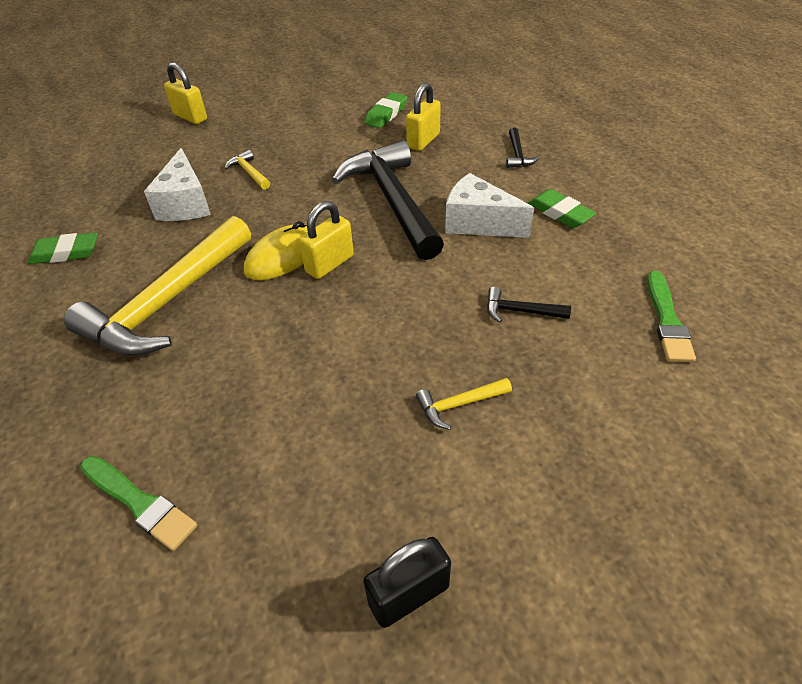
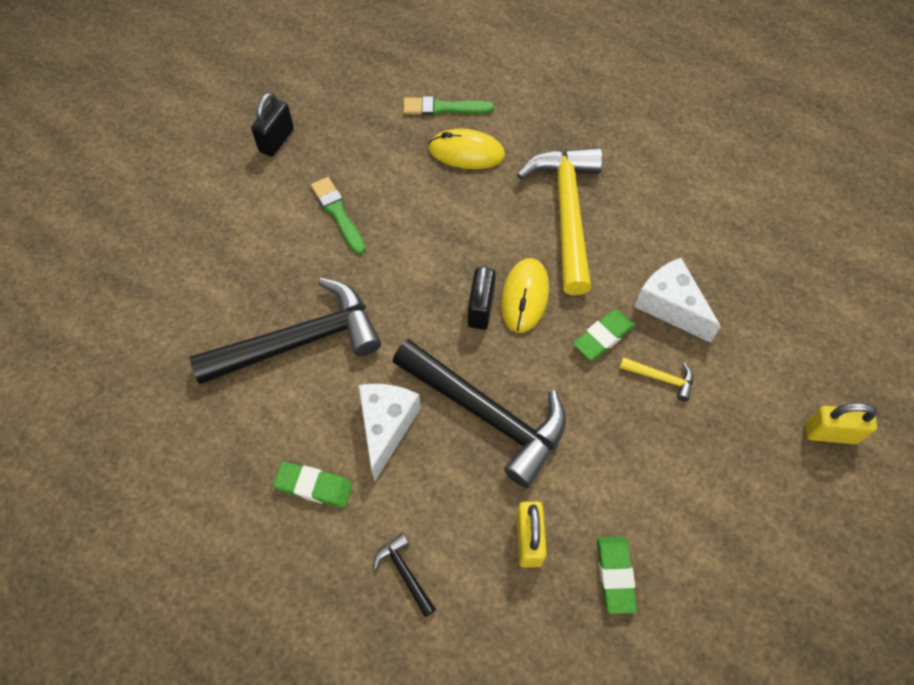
camera: 145 degrees right, 15 degrees up
green eraser [28,233,98,264] -> green eraser moved to [573,309,635,360]
yellow padlock [299,201,354,279] -> black padlock [468,265,496,330]
yellow hammer [416,378,512,430] -> none
white cheese [445,173,534,238] -> white cheese turned 75 degrees counterclockwise [358,384,421,481]
black hammer [487,287,571,323] -> black hammer [190,278,381,384], size x2.48
green brush [647,271,696,362] -> green brush moved to [311,177,366,255]
none -> yellow mouse [428,129,505,169]

